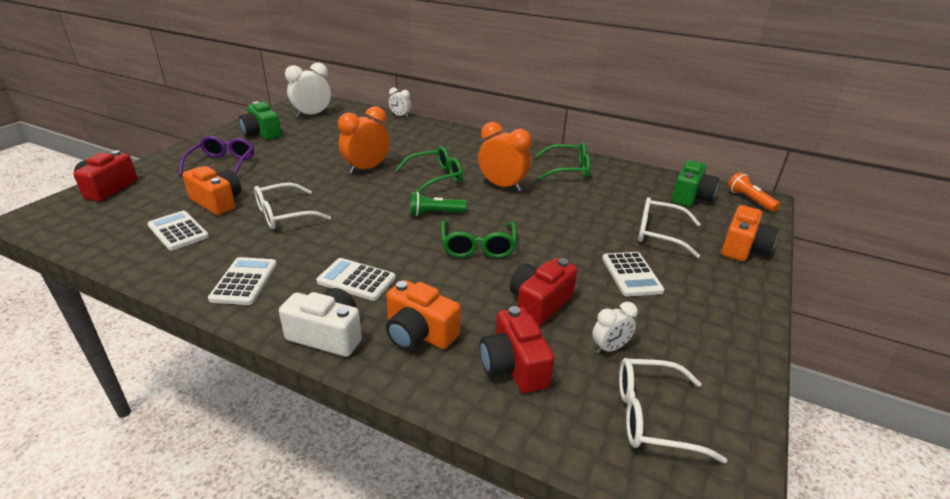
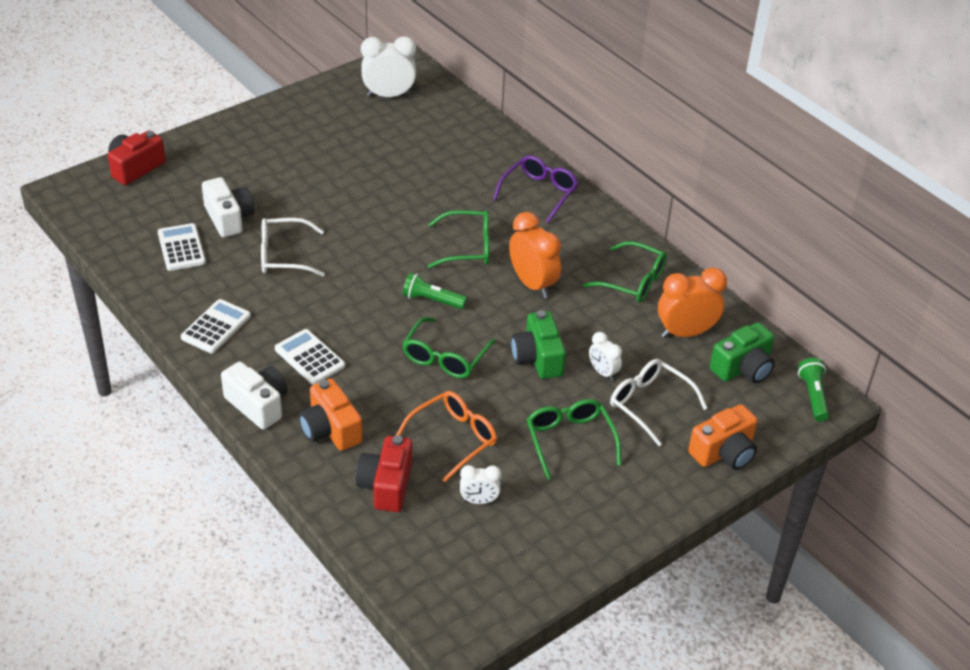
camera: 25 degrees right, 10 degrees up
purple glasses [179,136,254,176] -> purple glasses moved to [493,155,579,223]
orange camera [182,166,242,215] -> white camera [202,177,254,237]
green camera [239,101,282,140] -> green camera moved to [511,310,566,379]
orange clock [338,106,390,174] -> orange clock moved to [658,267,727,338]
white clock [389,87,411,117] -> white clock moved to [589,332,622,381]
red camera [510,258,578,326] -> orange glasses [396,391,497,482]
white calculator [602,252,664,297] -> green glasses [527,399,621,480]
white glasses [619,358,727,464] -> none
orange flashlight [728,172,780,212] -> green flashlight [798,358,829,422]

